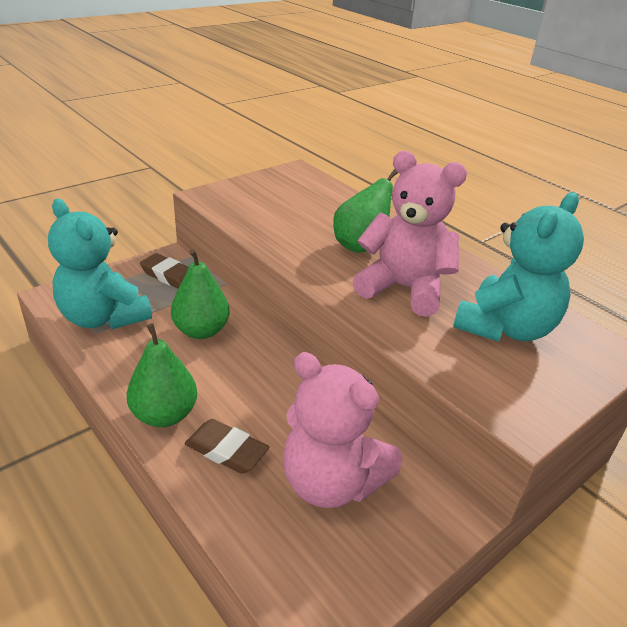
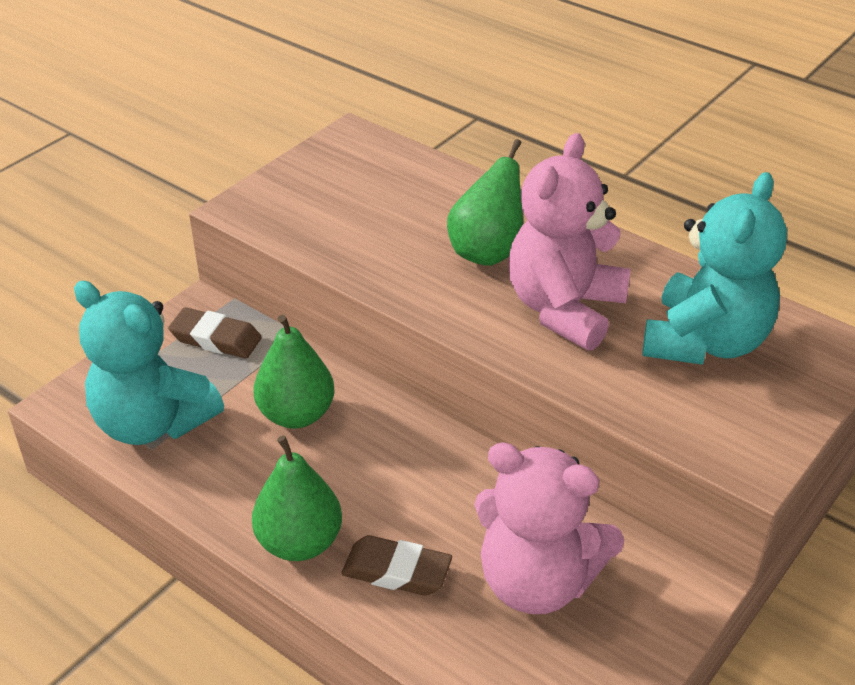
camera: 10 degrees left, 5 degrees up
pink teddy bear [353,151,467,317] -> pink teddy bear turned 75 degrees counterclockwise [509,133,631,351]

